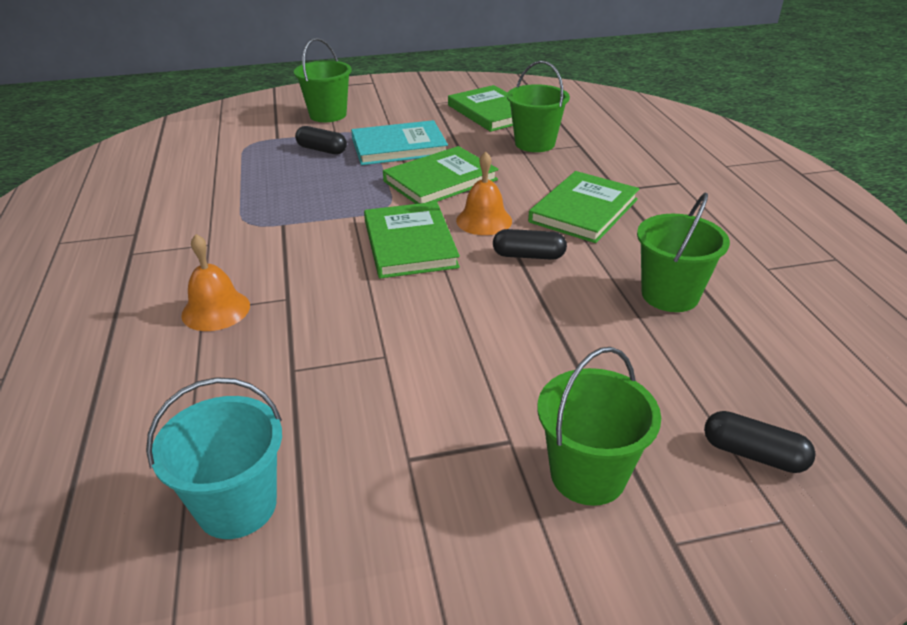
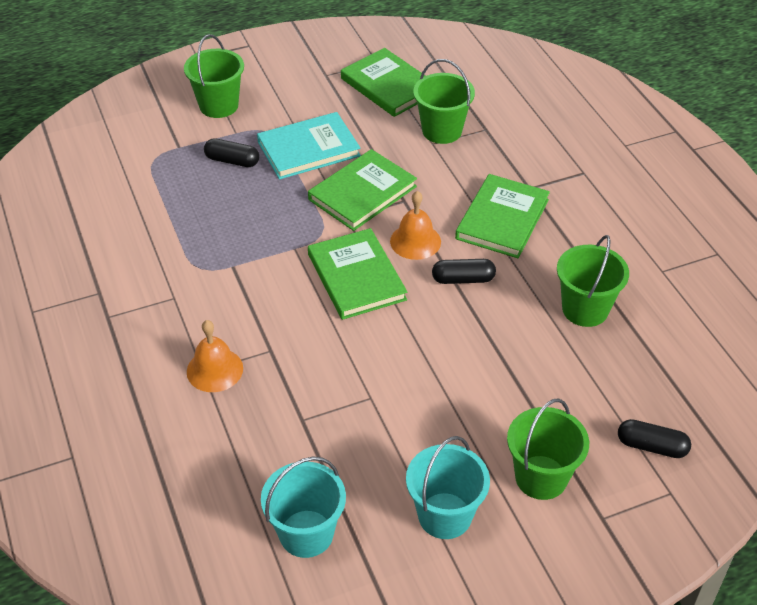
camera: 10 degrees left, 10 degrees up
none -> turquoise bucket [406,436,490,539]

